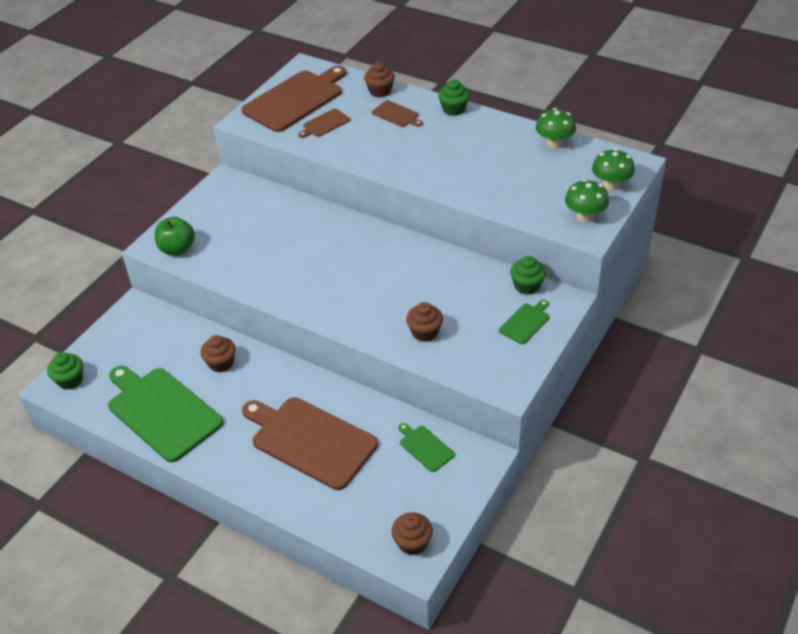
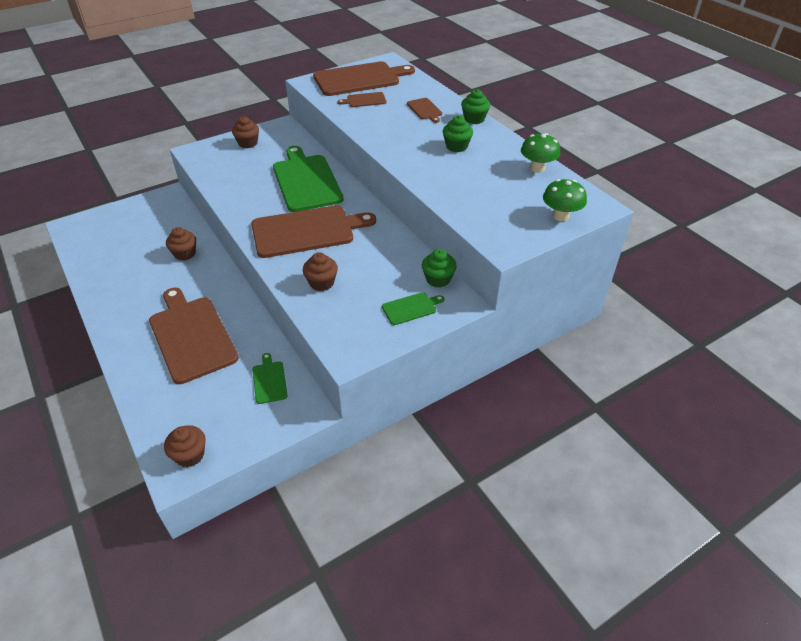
camera: 25 degrees right, 0 degrees up
green cupcake [47,352,83,390] -> green cupcake moved to [443,116,473,152]
green cutting board [108,366,223,462] -> green cutting board moved to [273,146,344,212]
green apple [155,217,195,255] -> none
brown cupcake [364,62,395,97] -> brown cupcake moved to [232,116,259,148]
green mushroom [565,179,609,223] -> none
none -> brown cutting board [251,205,376,258]

